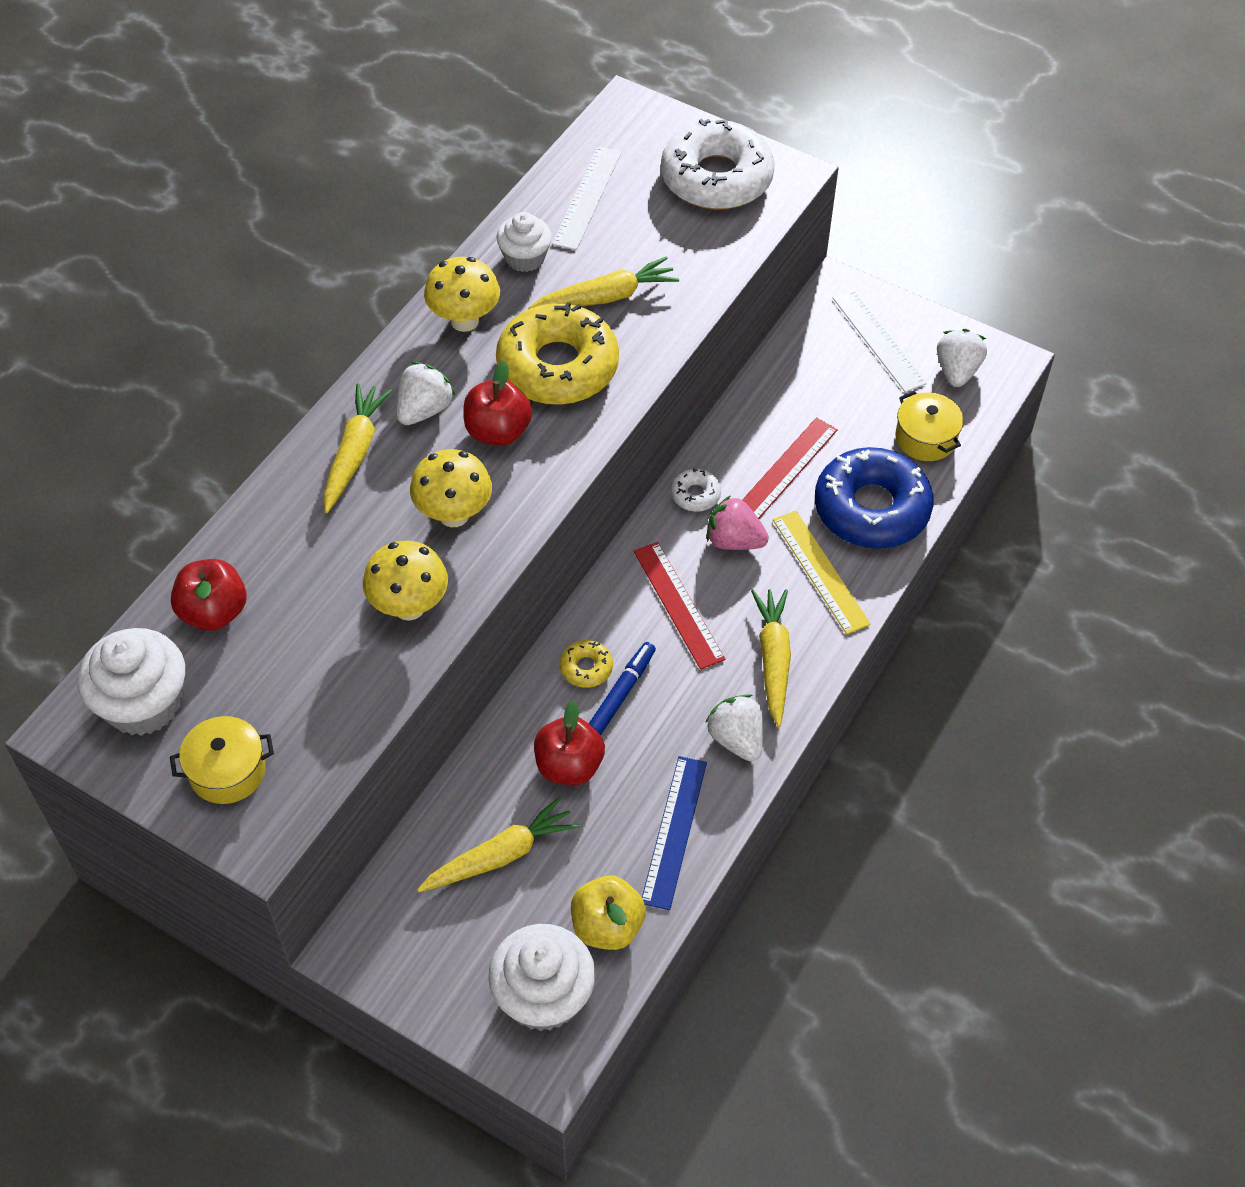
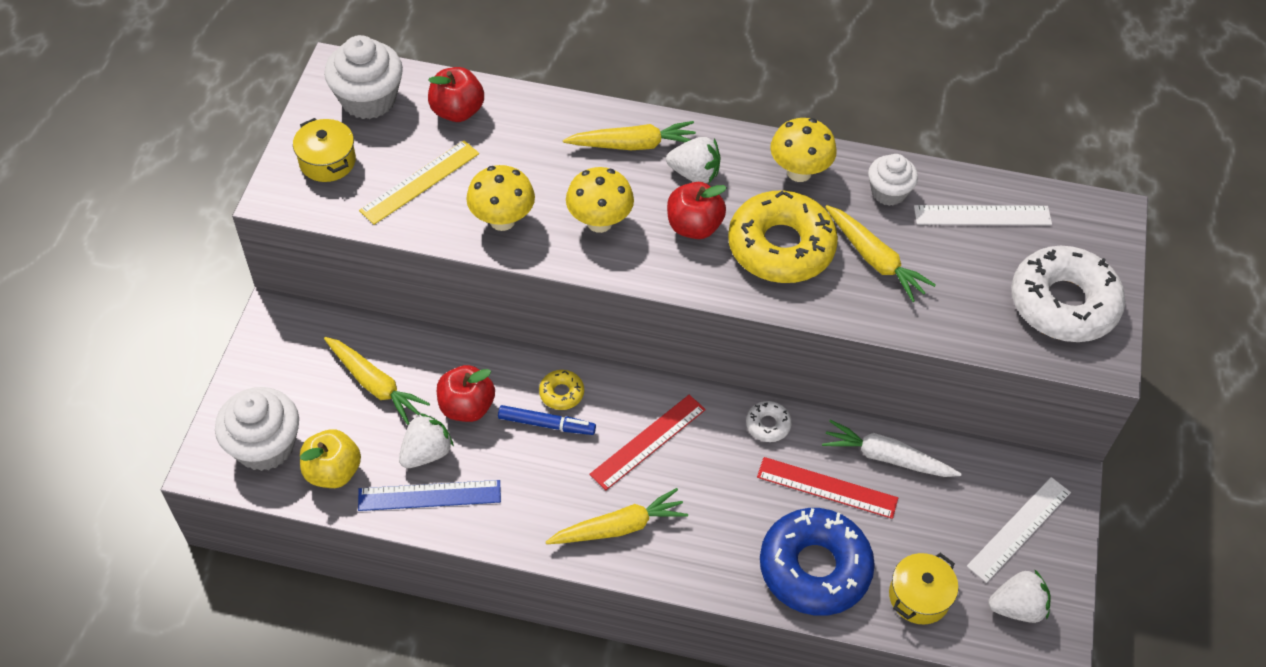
camera: 70 degrees right, 0 degrees up
white strawberry [705,694,763,761] -> white strawberry moved to [399,413,454,468]
pink strawberry [707,495,769,550] -> none
yellow ruler [773,510,871,634] -> yellow ruler moved to [359,140,479,225]
none -> white carrot [822,419,962,477]

